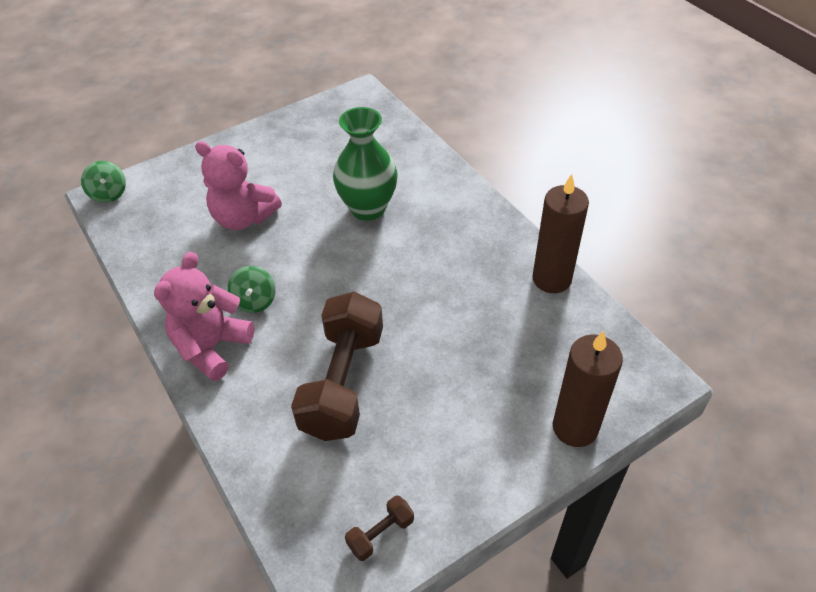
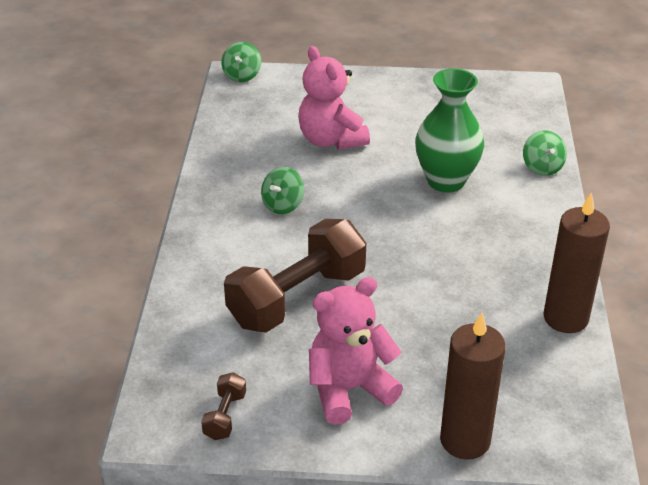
camera: 35 degrees right, 10 degrees down
pink teddy bear [154,252,255,381] -> pink teddy bear moved to [309,277,403,425]
brown dumbbell [345,495,414,561] -> brown dumbbell turned 75 degrees counterclockwise [201,373,246,440]
none -> green spinning top [523,130,567,176]

